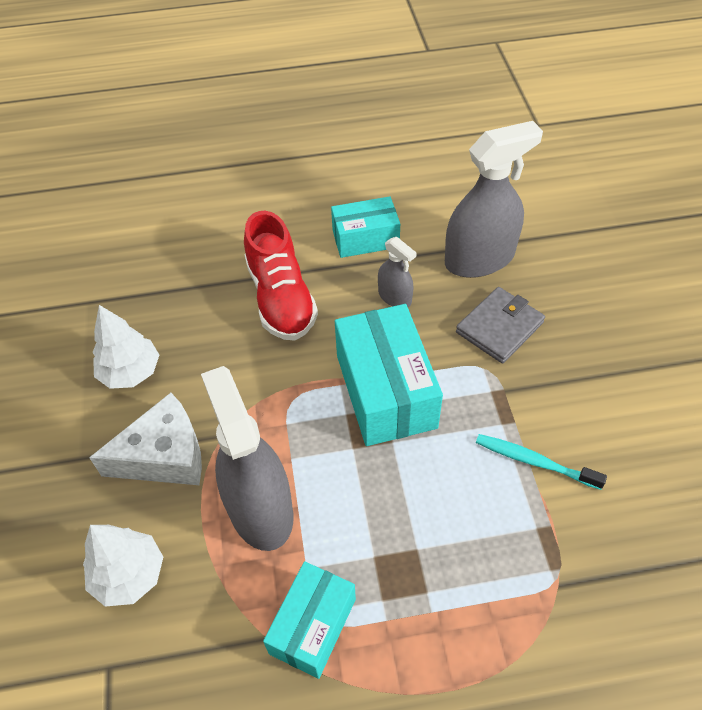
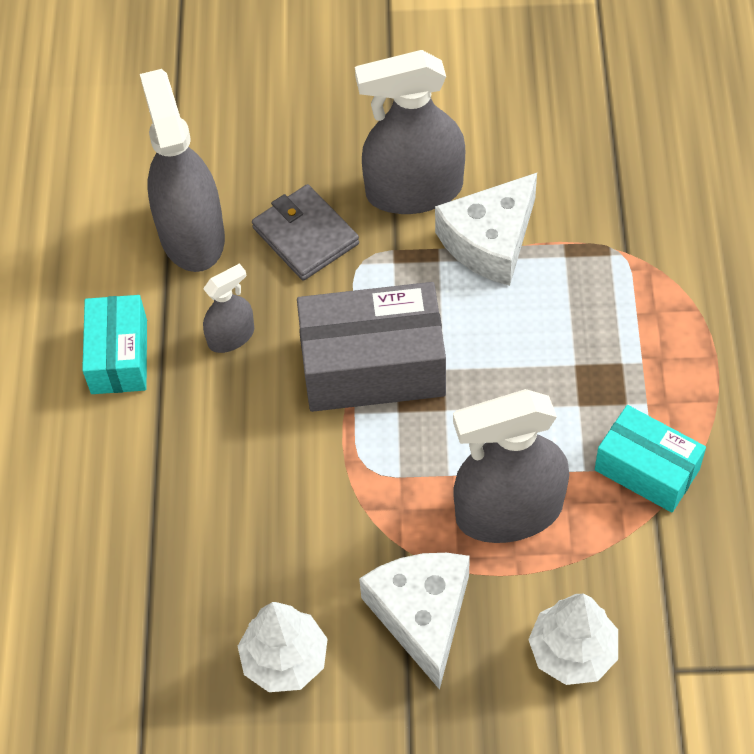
camera: 80 degrees left, 5 degrees up
red shoe [244,211,318,341] -> none
turquoise box [335,304,443,446] -> grey box [297,282,446,412]
turquoise toothbrush [476,434,607,490] -> white cheese [435,173,537,286]
none -> grey spray bottle [355,50,465,214]

